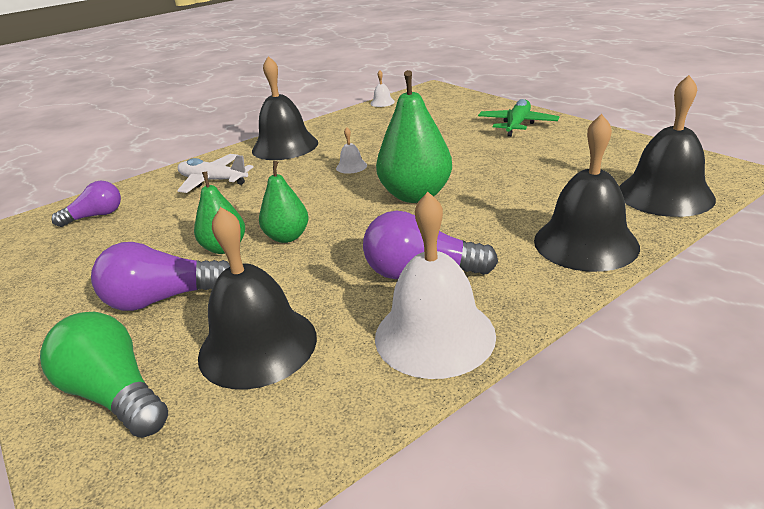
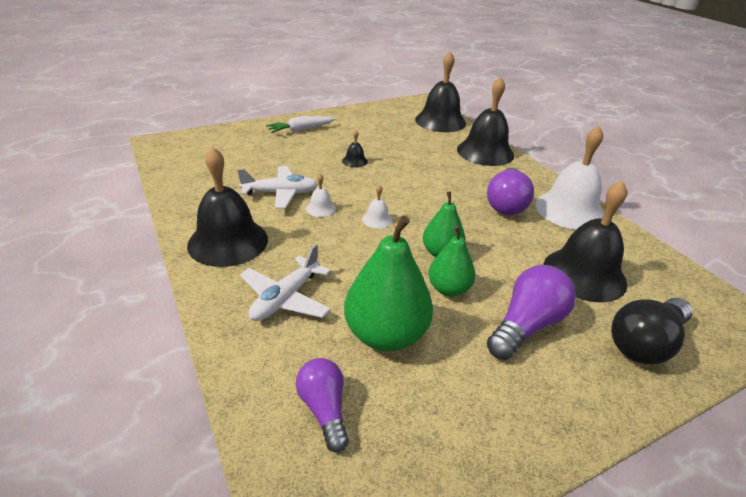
camera: 85 degrees left, 5 degrees up
green light bulb [40,312,168,438] -> black light bulb [611,298,693,364]
purple light bulb [91,242,230,311] -> purple light bulb turned 135 degrees counterclockwise [487,265,576,360]
white bell [371,70,395,107] -> white bell moved to [362,184,393,229]
green pear [376,70,452,203] -> green pear moved to [344,216,433,351]
green plane [478,99,560,137] -> white carrot [266,116,335,133]
none -> white plane [237,166,318,209]
none -> black bell [342,130,368,168]

